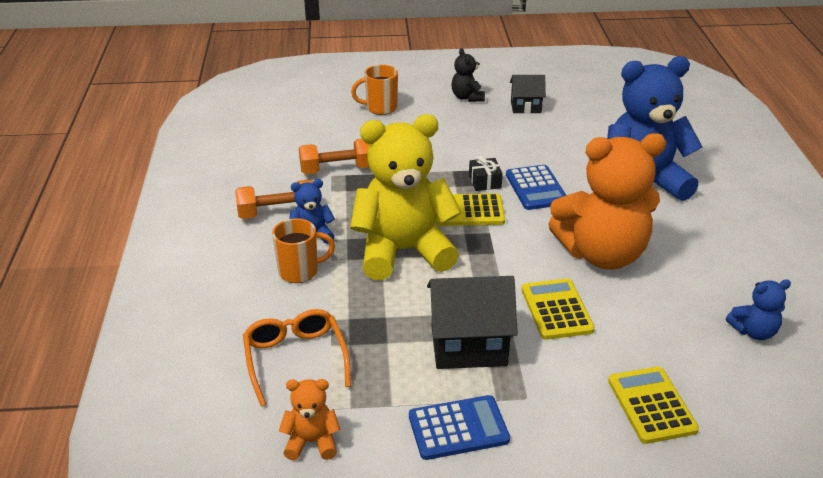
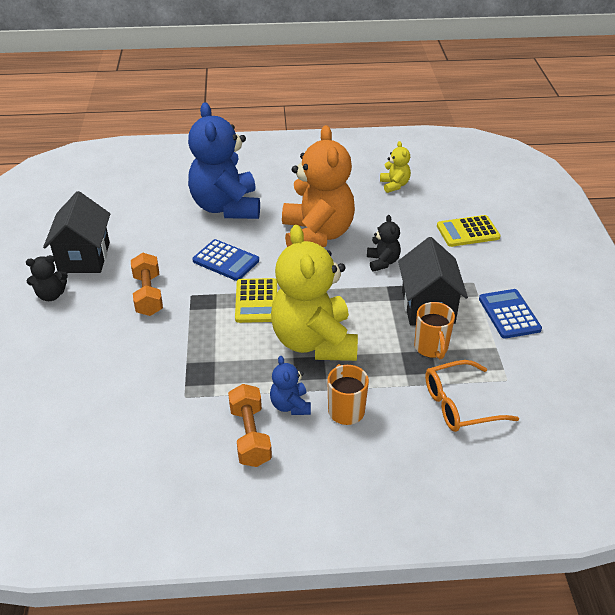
camera: 90 degrees left, 5 degrees up
orange teddy bear [279,379,341,460] -> none
orange dumbbell [299,139,369,174] -> orange dumbbell moved to [131,253,163,316]
orange mug [351,65,398,115] -> orange mug moved to [414,302,455,359]
black gift [469,156,503,191] -> none
blue calculator [506,165,567,210] -> blue calculator turned 45 degrees clockwise [192,239,259,281]
black house [510,75,546,114] -> black house [43,191,110,273], size x1.75
yellow calculator [522,279,595,340] -> black teddy bear [367,215,401,272]
blue teddy bear [726,279,791,340] -> yellow teddy bear [380,141,411,193]

